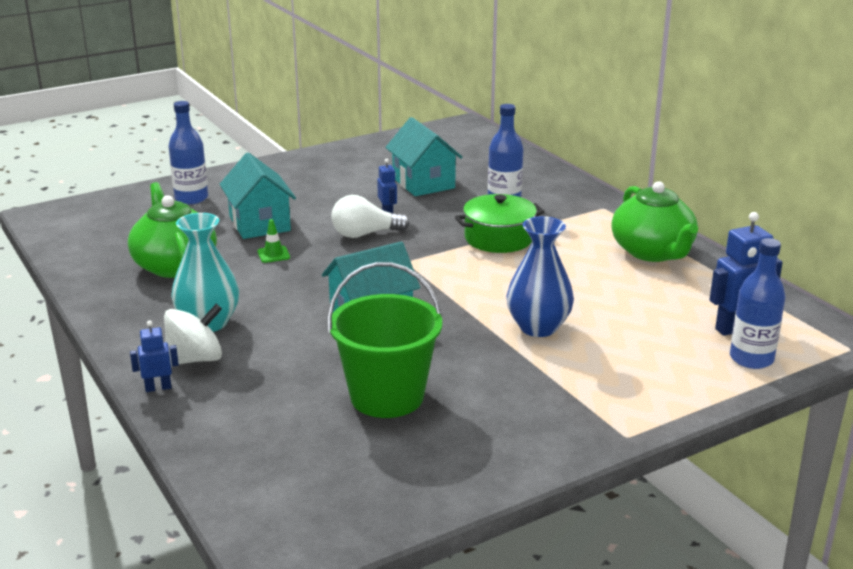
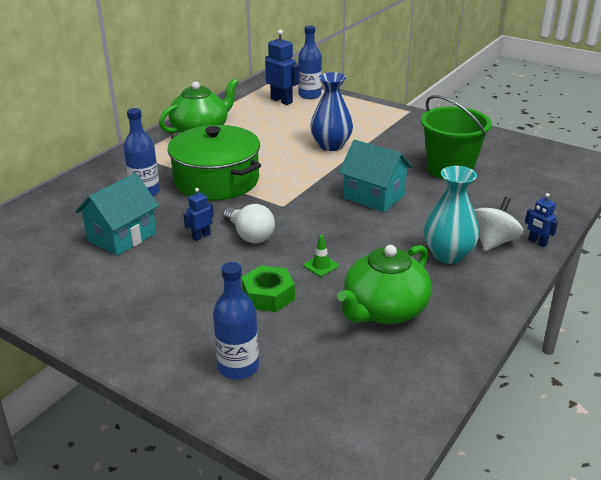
camera: 115 degrees left, 5 degrees up
white spinning top [164,304,222,366] -> white spinning top turned 90 degrees clockwise [474,197,523,251]
turquoise house [220,152,296,239] -> green nut [241,265,295,312]
green pot [455,194,545,253] -> green pot [167,125,261,201], size x1.55

